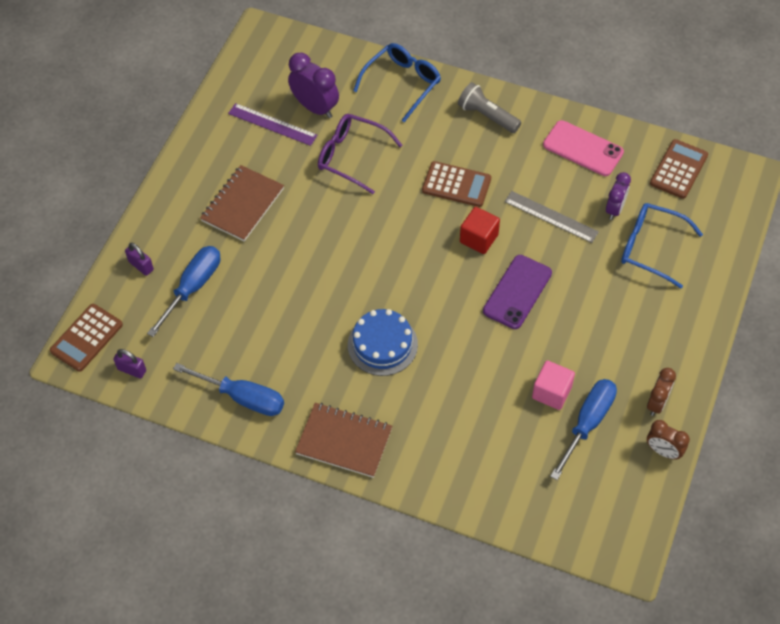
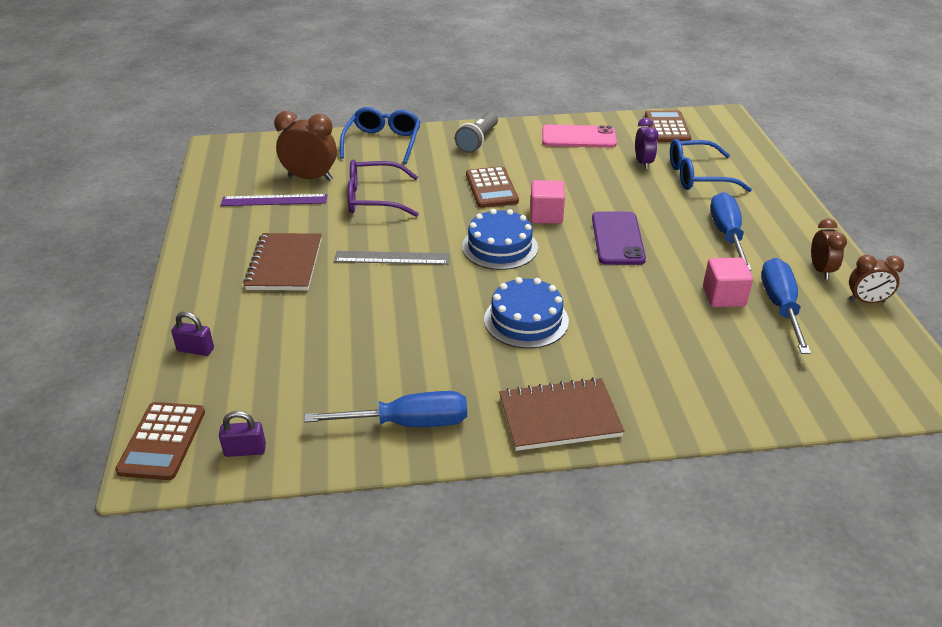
camera: 30 degrees left, 20 degrees down
blue screwdriver [147,246,220,337] -> blue screwdriver moved to [710,192,752,271]
purple clock [288,53,339,118] -> brown clock [274,111,337,181]
brown calculator [422,161,491,207] -> brown calculator turned 90 degrees clockwise [466,166,519,208]
grey flashlight [458,82,521,133] -> grey flashlight turned 75 degrees counterclockwise [455,112,498,153]
red cube [460,207,500,254] -> pink cube [530,180,565,224]
grey ruler [504,191,599,243] -> grey ruler moved to [334,251,449,265]
none -> blue cake [462,209,538,270]

